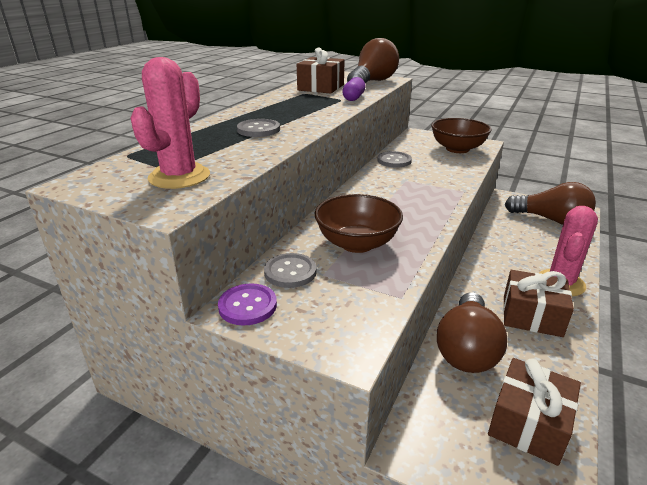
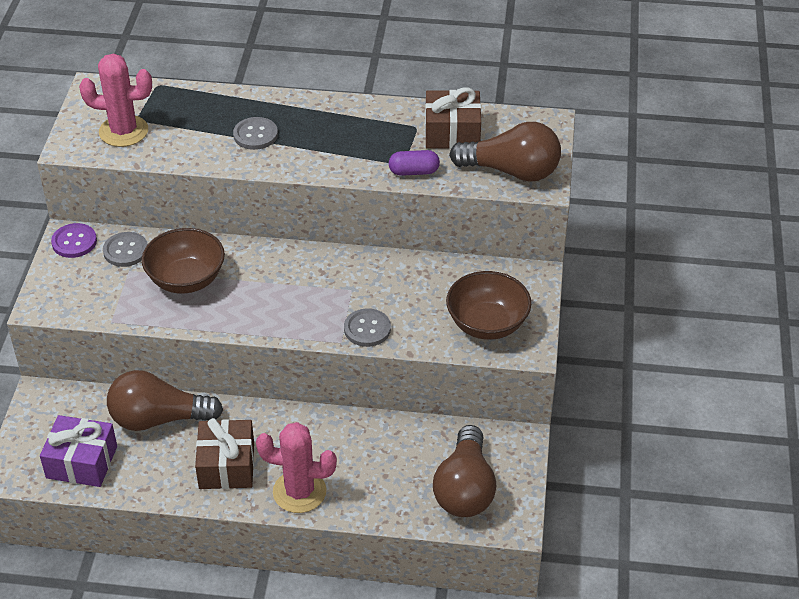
camera: 70 degrees right, 15 degrees up
grey button [377,151,412,167] -> grey button moved to [344,308,391,347]
brown gift [488,358,581,466] -> purple gift [40,415,117,487]

